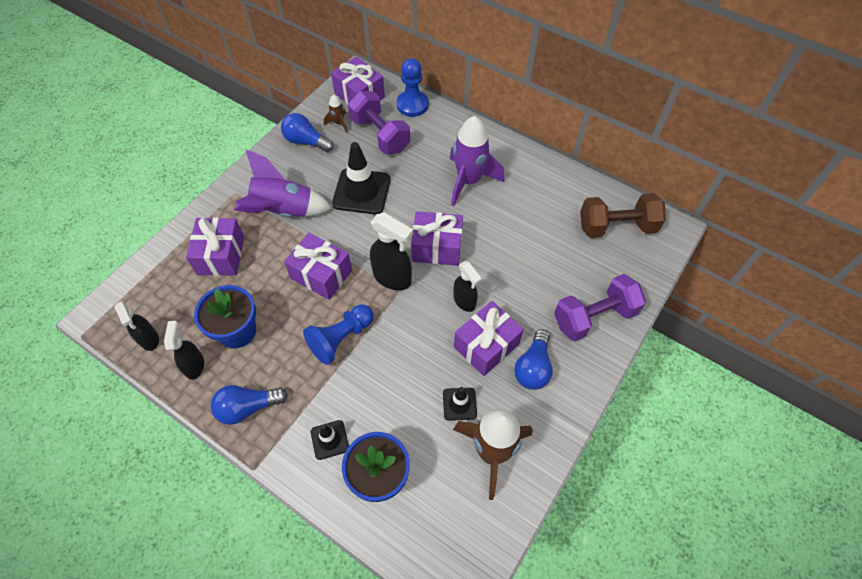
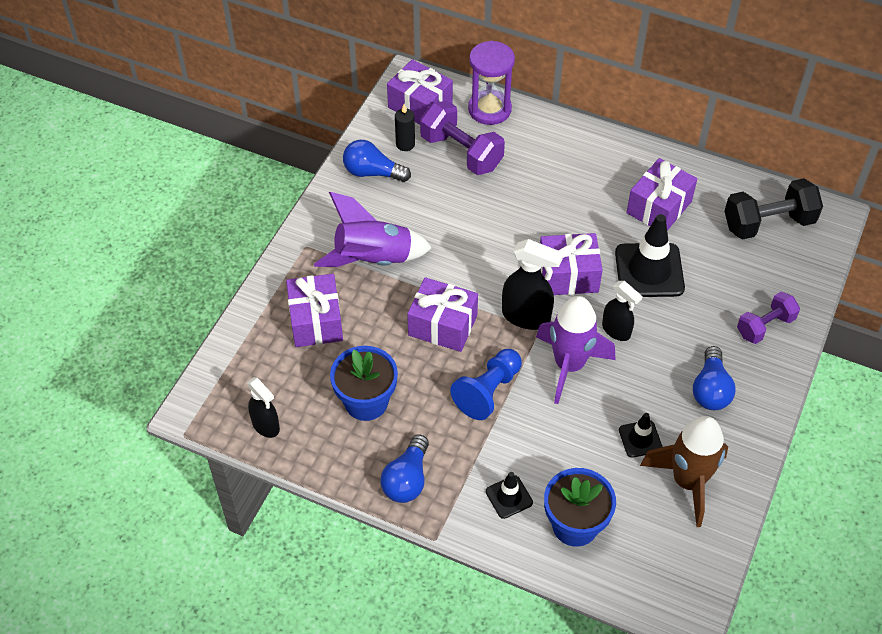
camera: 10 degrees left, 5 degrees down
black spray bottle [164,321,204,380] -> none
blue light bulb [211,385,288,425] -> blue light bulb turned 45 degrees counterclockwise [381,434,429,503]
brown rocket [324,95,348,132] -> black candle [395,104,415,151]
black traffic cone [332,142,391,214] -> black traffic cone moved to [615,214,685,297]
blue pawn [396,58,429,117] -> purple hourglass [468,41,515,125]
purple rocket [450,116,504,206] -> purple rocket moved to [536,296,615,404]
purple gift [454,301,524,376] -> purple gift moved to [626,158,697,231]
purple dumbbell [554,274,646,341] -> purple dumbbell [737,292,800,344], size x0.65
brown dumbbell [580,193,666,238] -> black dumbbell [725,178,823,240]

